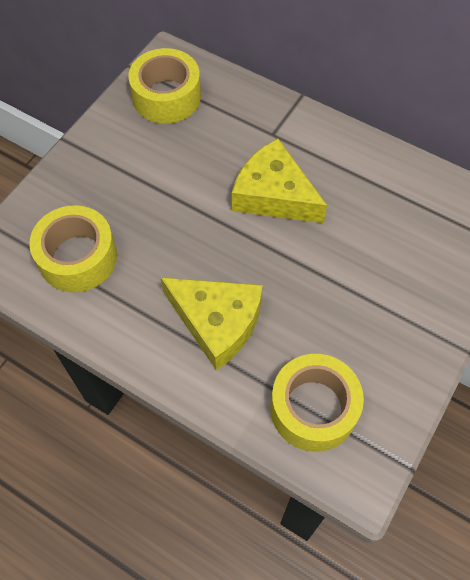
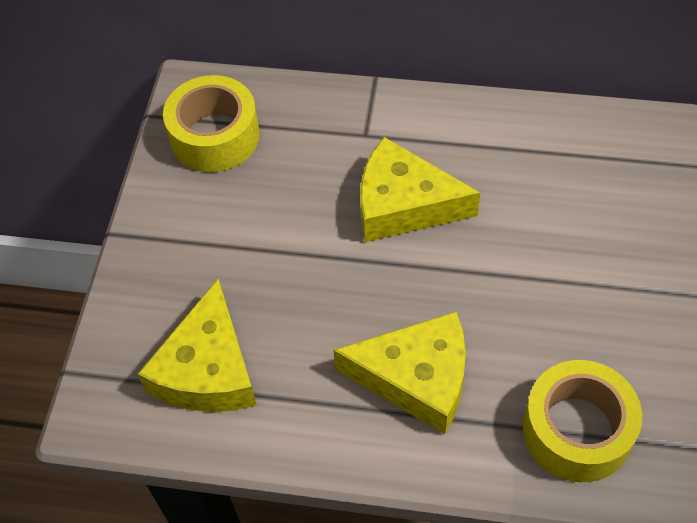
camera: 20 degrees left, 5 degrees down
yellow tape [29,205,117,292] -> yellow cheese [138,279,257,412]

